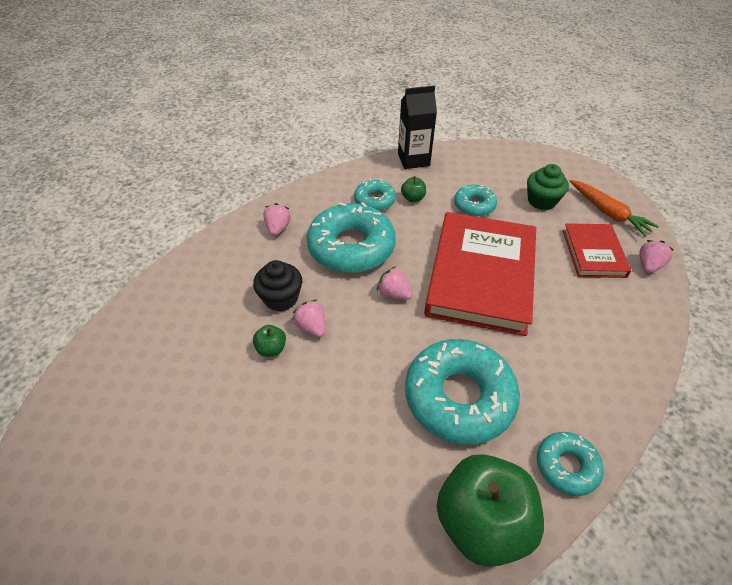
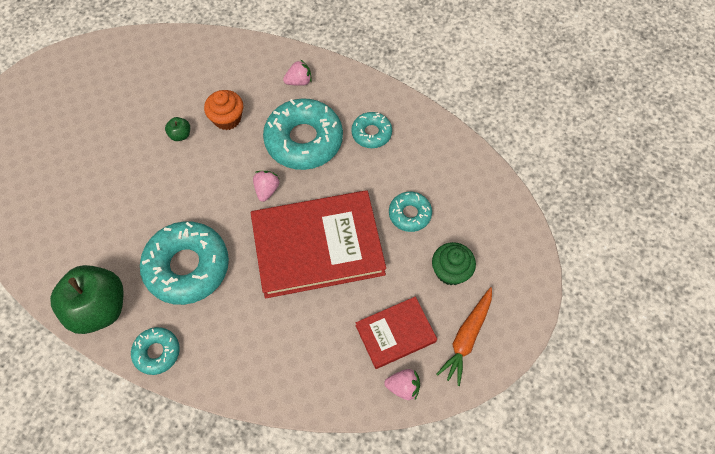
camera: 65 degrees right, 15 degrees up
black cupcake [253,260,302,312] -> orange cupcake [204,90,243,130]
pink strawberry [292,300,326,337] -> none
black carton [398,86,437,169] -> none
green apple [401,176,426,202] -> none

